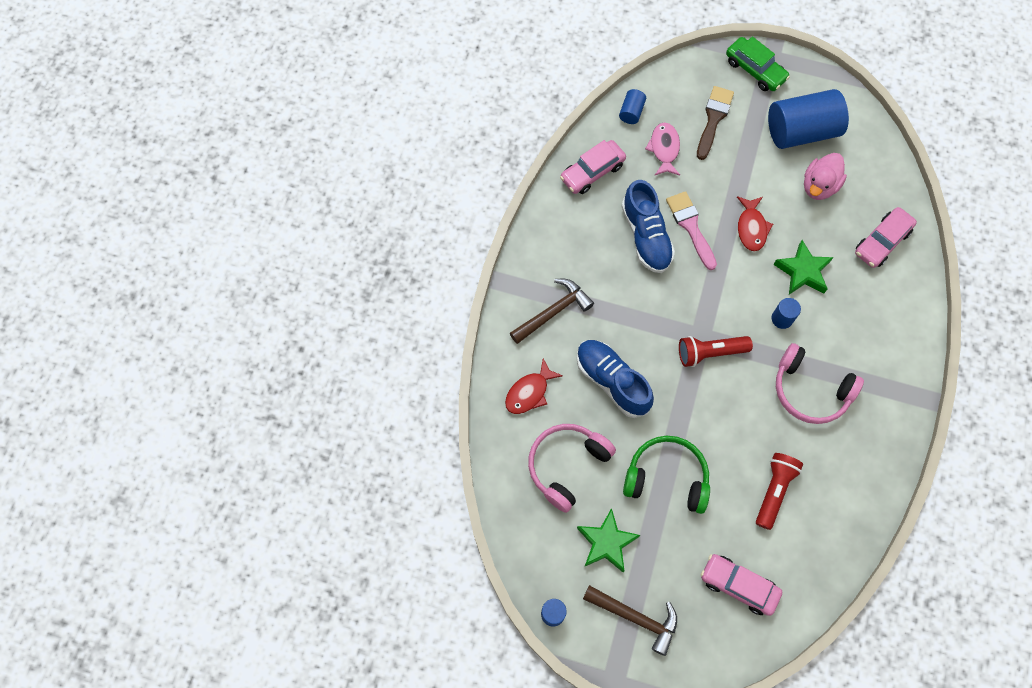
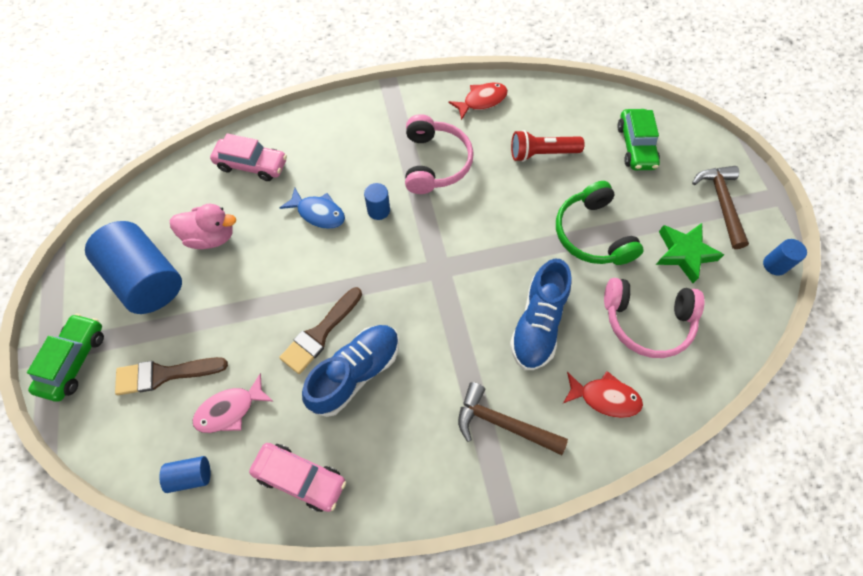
camera: 120 degrees left, 5 degrees down
pink brush [666,191,717,270] -> brown brush [279,287,362,374]
red flashlight [679,336,753,367] -> none
pink car [701,554,782,616] -> green car [617,109,660,170]
red fish [737,196,773,251] -> red fish moved to [448,83,508,120]
green star [773,240,834,295] -> blue fish [280,188,345,229]

